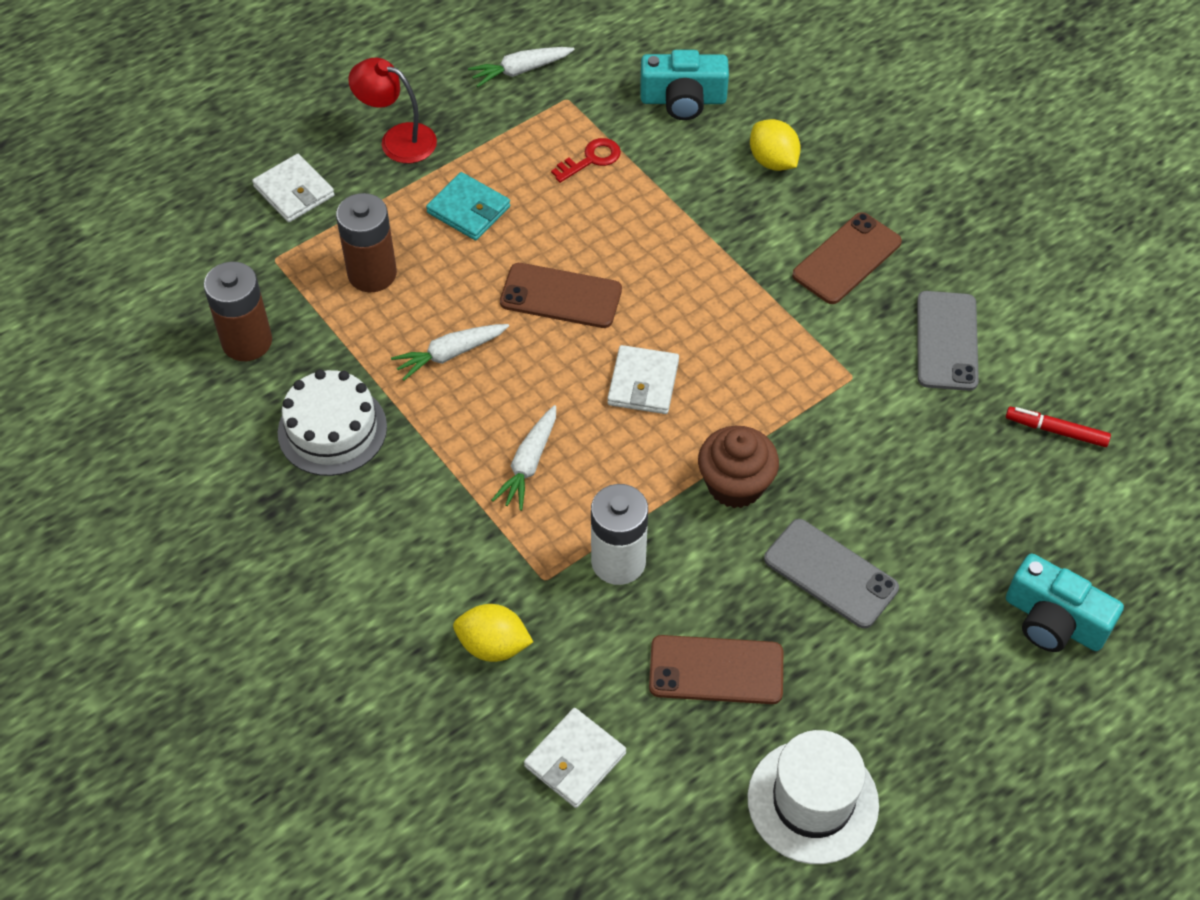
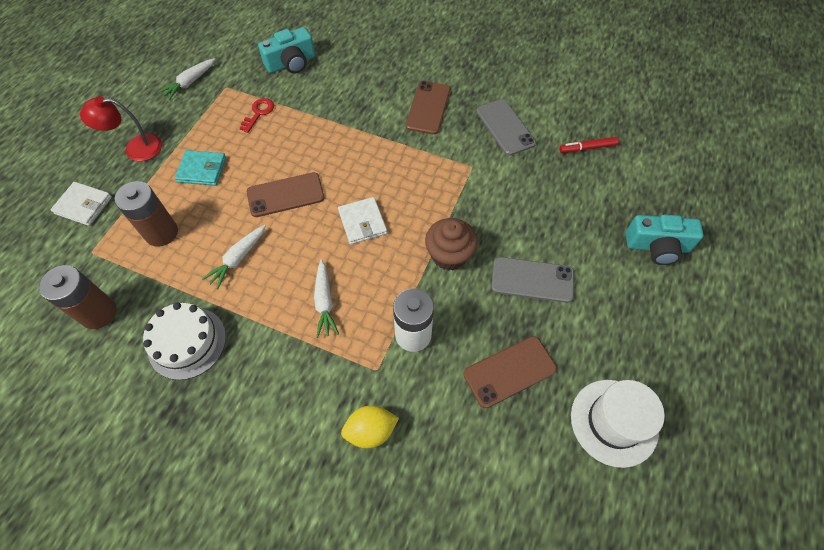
camera: 30 degrees left, 5 degrees up
white wallet [524,708,626,808] -> none
yellow lemon [750,119,801,171] -> none

